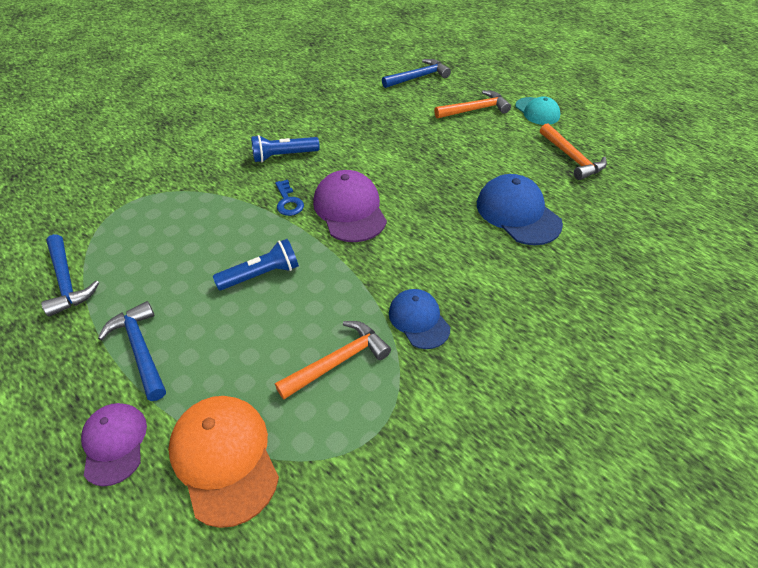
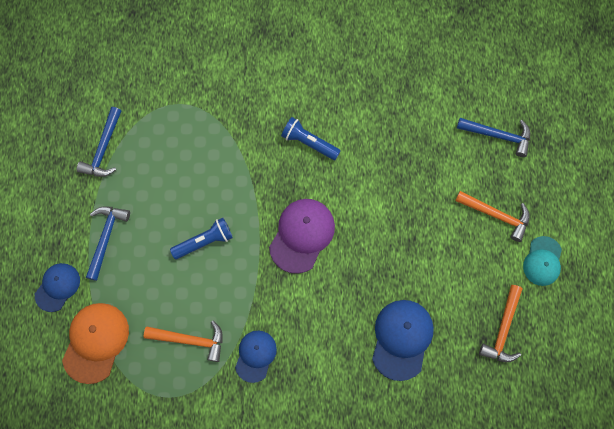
camera: 45 degrees right, 25 degrees up
purple cap [81,403,147,486] -> blue cap [35,263,80,312]
blue flashlight [213,239,299,290] -> blue flashlight turned 45 degrees counterclockwise [170,218,233,259]
blue key [275,180,304,216] -> none

